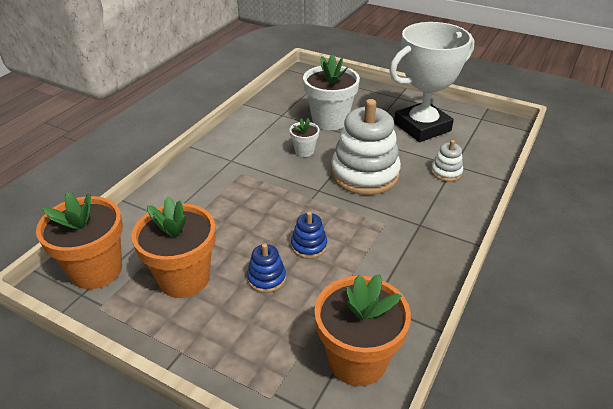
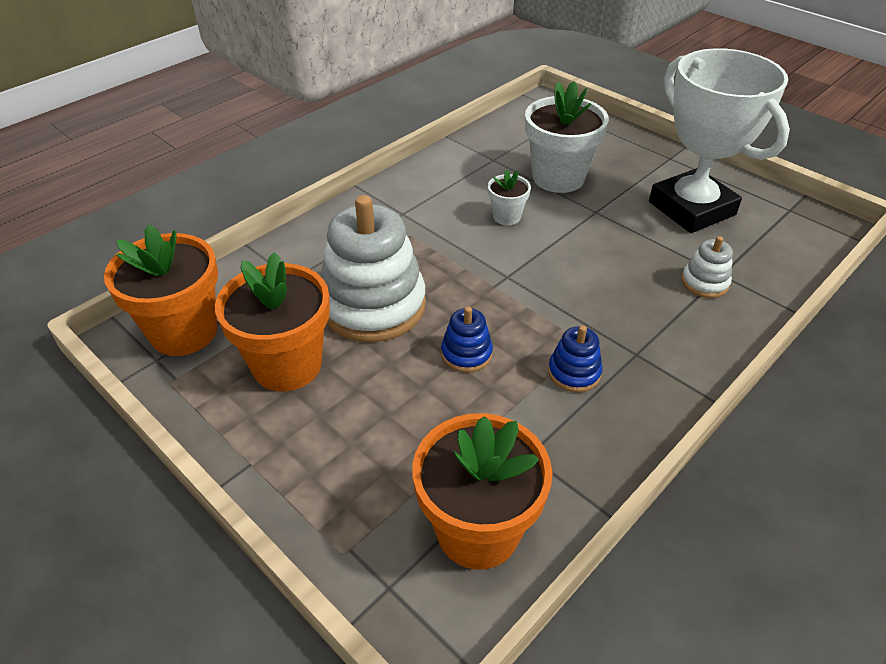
camera: 15 degrees right, 5 degrees up
blue stacking toy [247,243,286,293] -> blue stacking toy moved to [548,325,602,392]
white stacking toy [331,99,401,195] -> white stacking toy moved to [321,195,426,342]
white trophy [389,22,474,142] -> white trophy turned 75 degrees clockwise [649,48,790,233]

